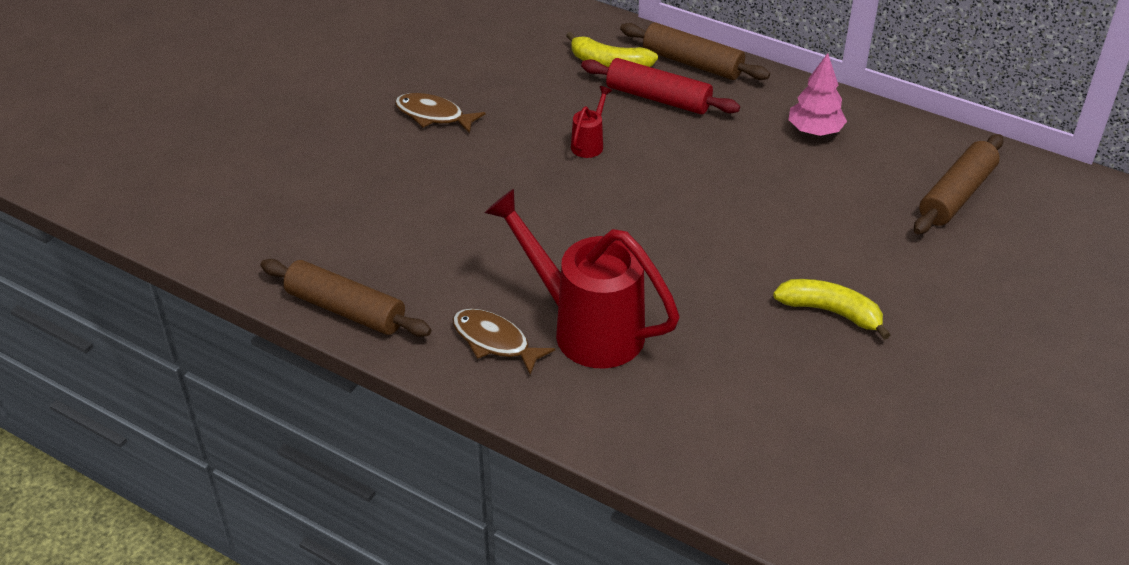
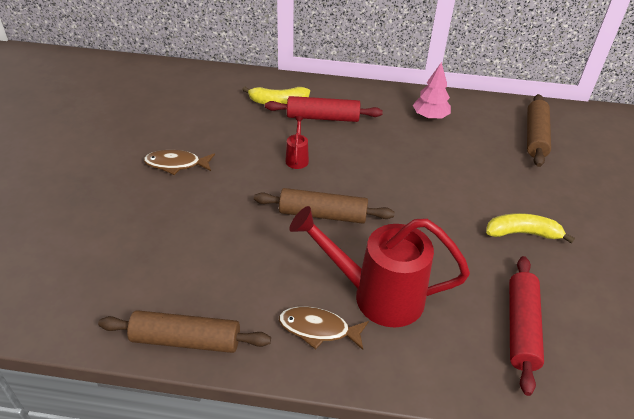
camera: 25 degrees left, 0 degrees up
brown rolling pin [620,22,770,80] -> brown rolling pin moved to [254,188,395,224]
none -> red rolling pin [509,256,544,396]

